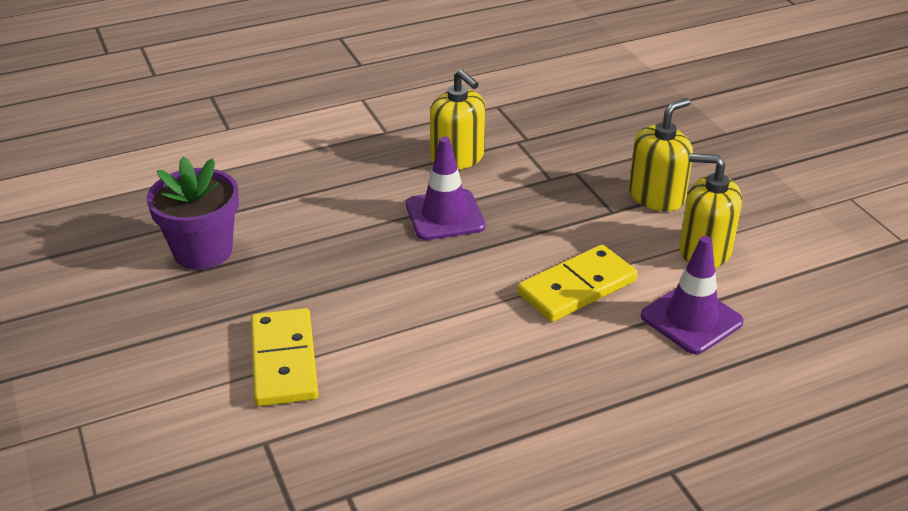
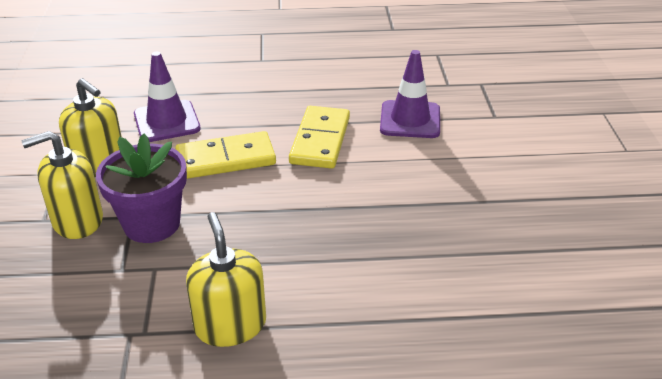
camera: 160 degrees left, 0 degrees up
purple flower pot [146,157,239,270] -> purple flower pot moved to [96,133,187,243]
yellow domino [251,308,318,406] -> yellow domino moved to [289,106,350,169]
purple traffic cone [406,137,486,240] -> purple traffic cone moved to [380,50,440,138]

